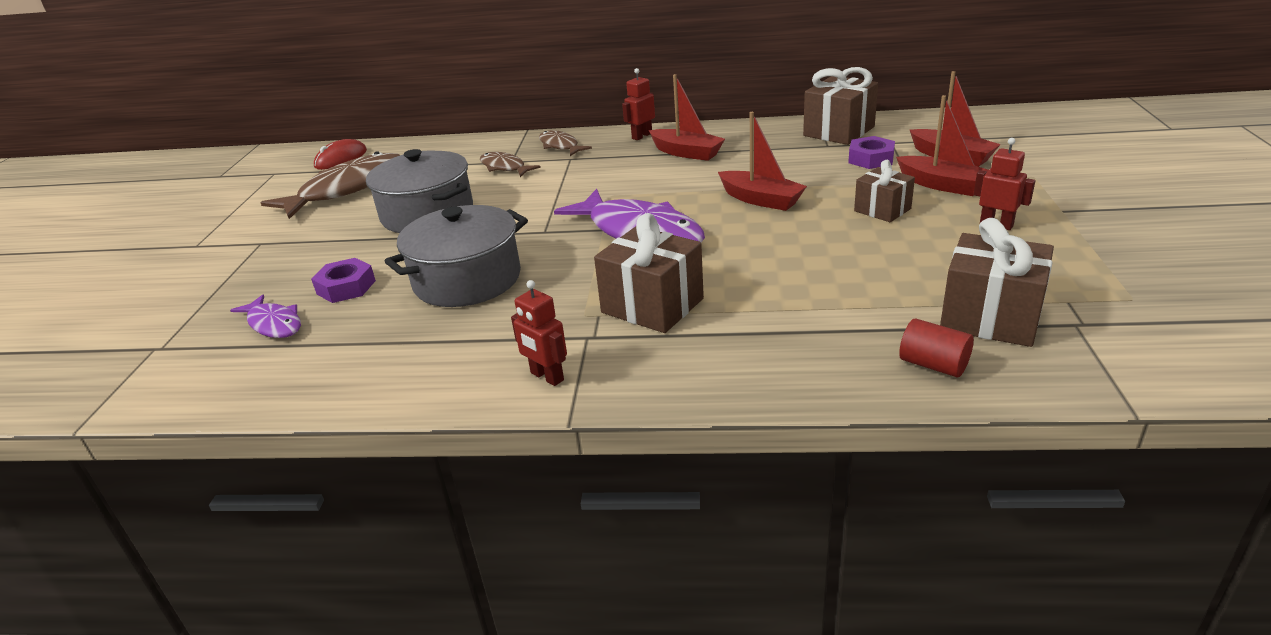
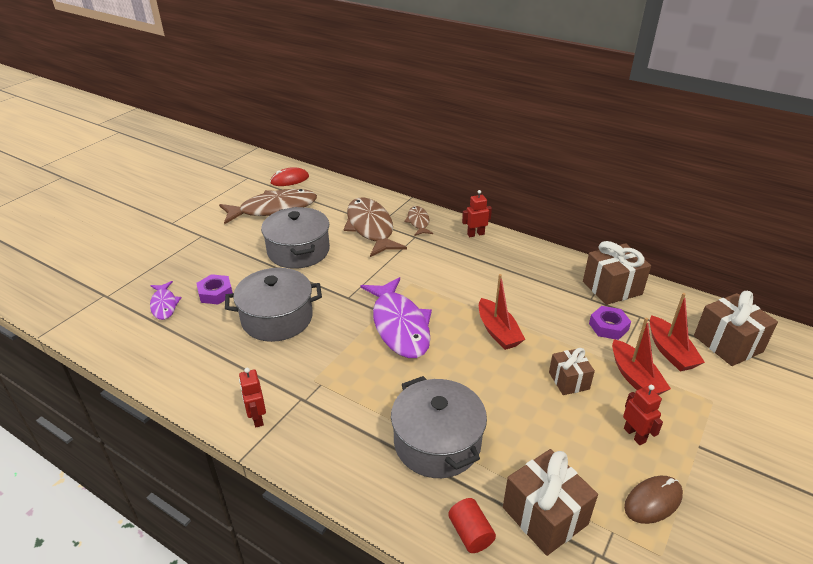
camera: 25 degrees right, 5 degrees up
brown fish [480,152,541,177] -> brown fish [344,198,407,257], size x1.94
brown gift [594,213,704,333] -> brown gift moved to [694,291,778,366]
red boat [649,74,725,161] -> none
none -> grey pot [391,376,487,478]
none -> brown mouse [624,476,683,524]

